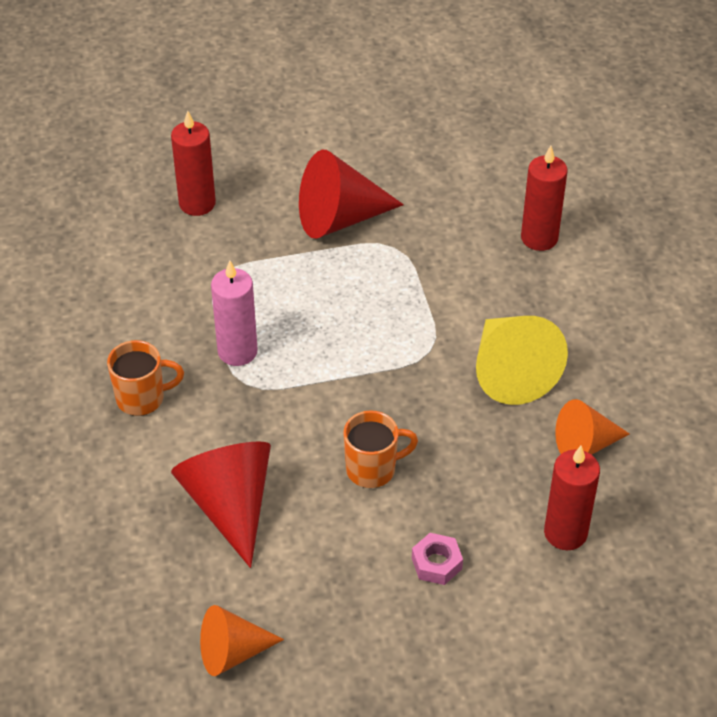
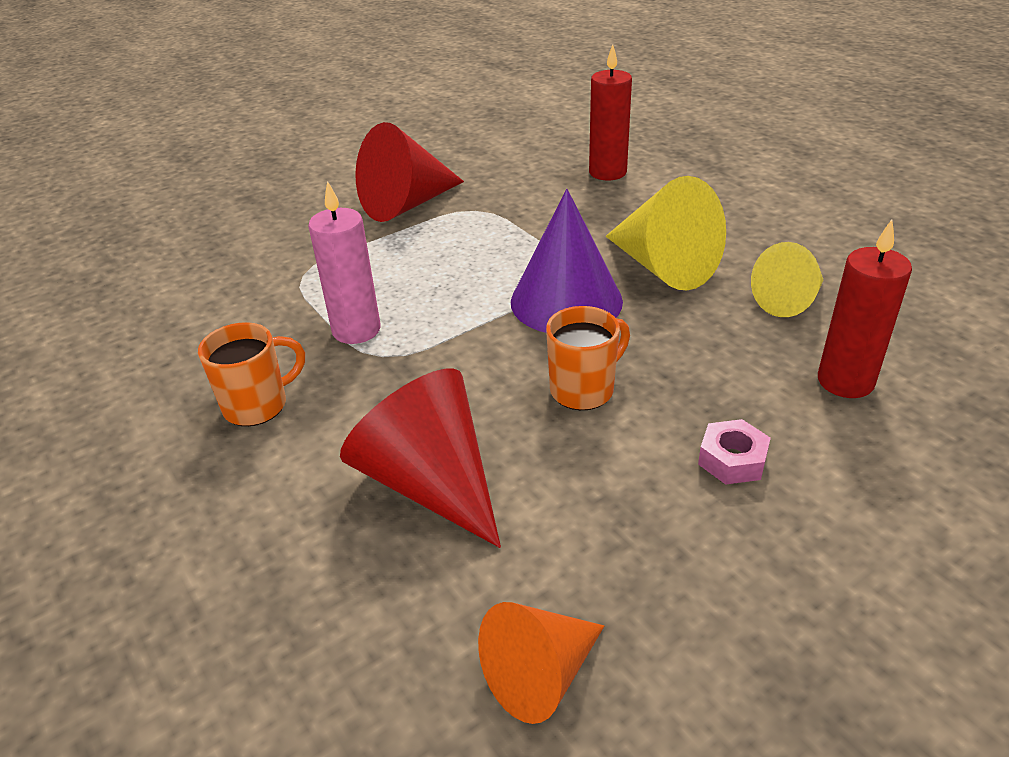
camera: 20 degrees left, 10 degrees down
red candle [171,111,216,216] -> none
orange cone [555,399,629,455] -> yellow cone [751,242,824,317]
none -> purple cone [511,189,623,333]

